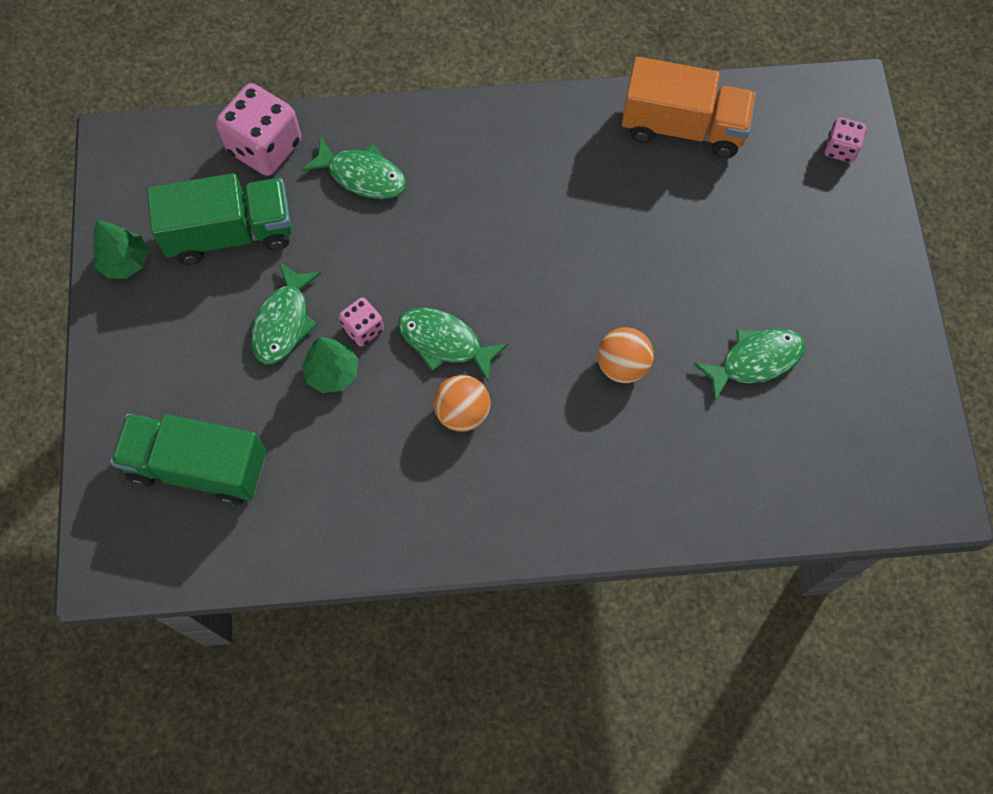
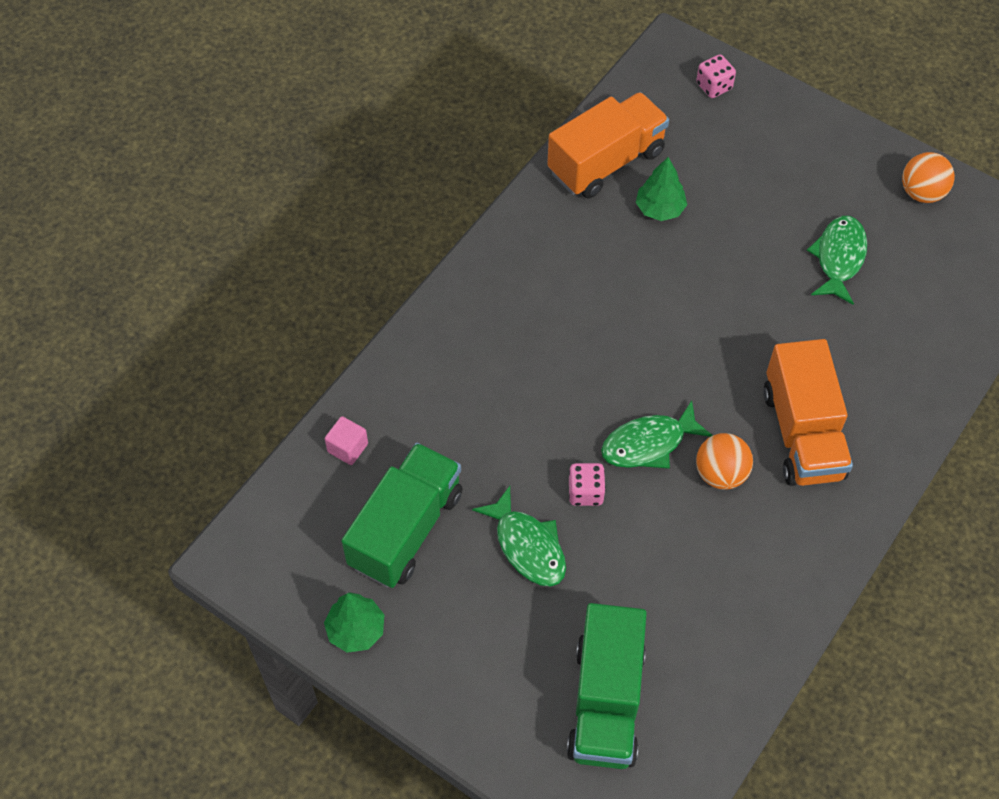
camera: 50 degrees left, 10 degrees down
green truck [110,414,266,505] -> green truck turned 45 degrees counterclockwise [566,603,647,769]
pink dice [216,83,302,176] -> pink cube [325,416,368,465]
green fish [301,136,407,199] -> none
green tree [302,337,358,393] -> green tree moved to [636,157,687,221]
orange ball [598,327,654,383] -> orange ball moved to [902,152,955,203]
none -> orange truck [763,339,853,486]

